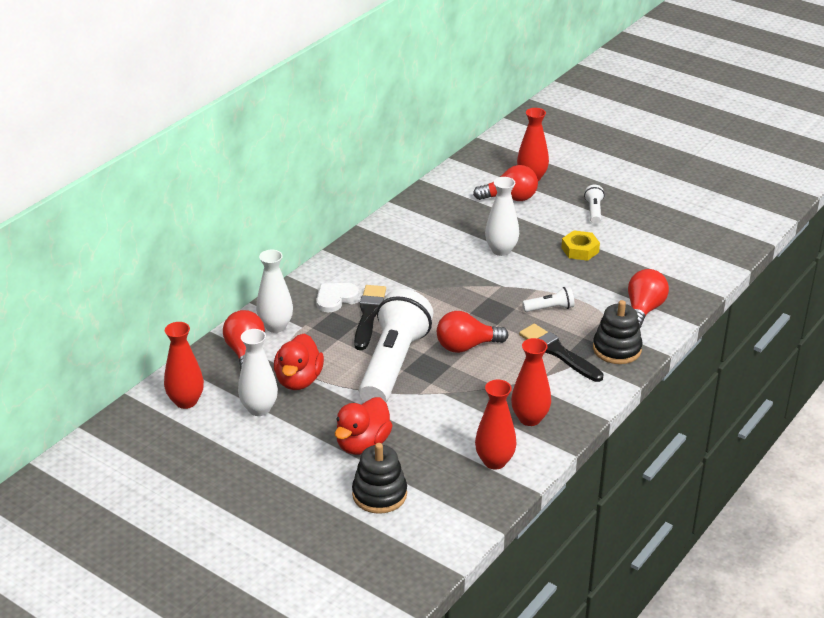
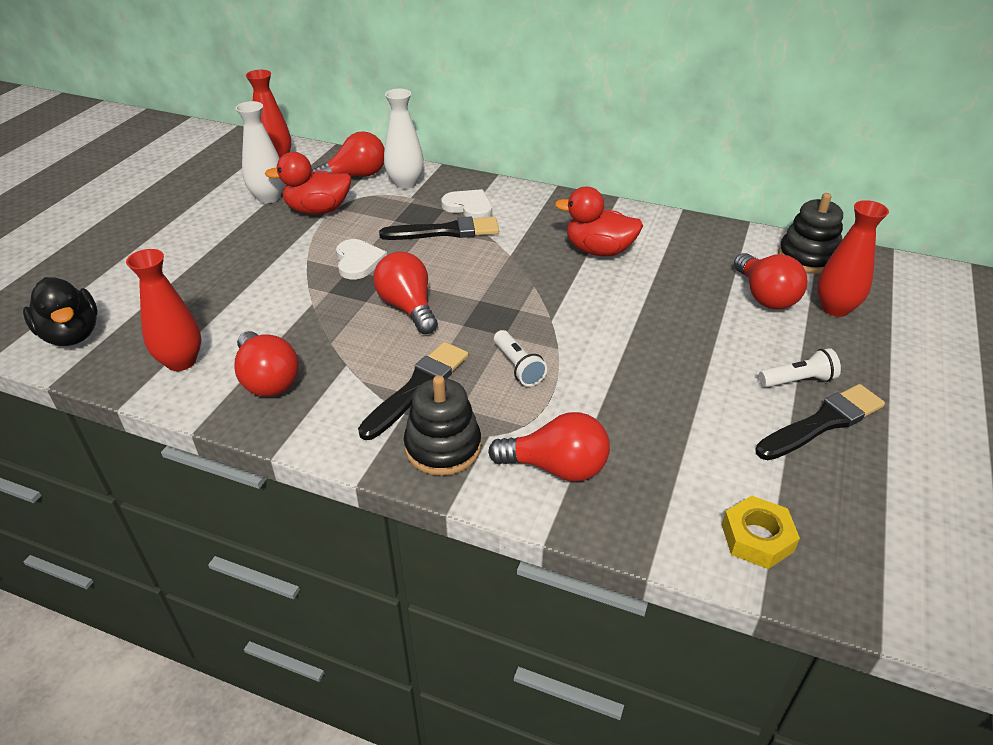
camera: 75 degrees right, 5 degrees up
red duck [335,397,393,455] -> red duck moved to [555,187,643,257]
black stacking toy [352,443,407,514] -> black stacking toy moved to [778,193,843,274]
white flashlight [359,289,433,402] -> white heart [336,239,387,280]
white vase [485,177,519,256] -> none
red vase [511,338,551,426] -> red light bulb [234,331,299,397]
yellow nut [561,230,600,261] -> yellow nut moved to [722,496,800,569]
none -> black duck [23,277,97,346]
none -> black brush [755,384,885,460]

